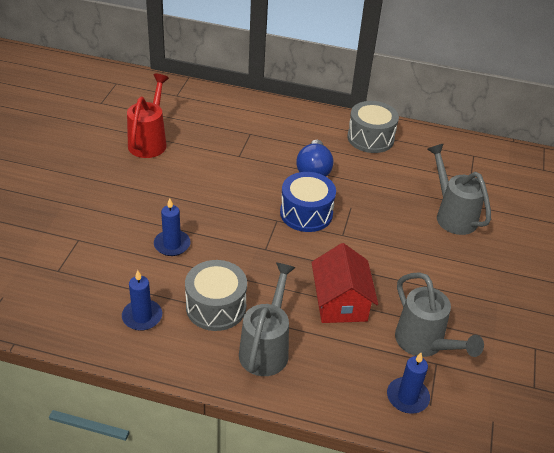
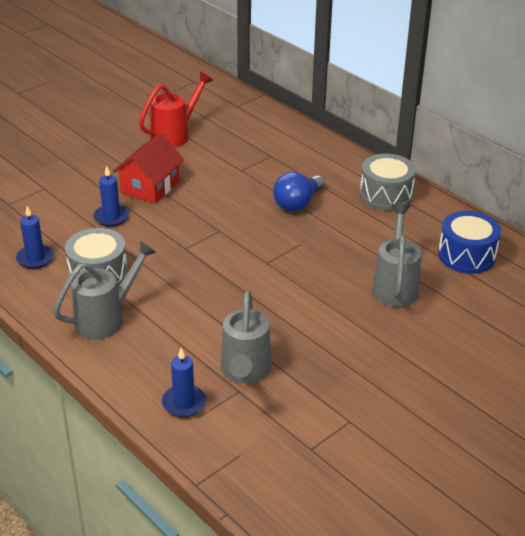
camera: 35 degrees right, 5 degrees down
blue drum [280,172,336,232] -> blue drum moved to [438,211,501,274]
red house [311,243,378,323] -> red house moved to [113,133,184,204]

